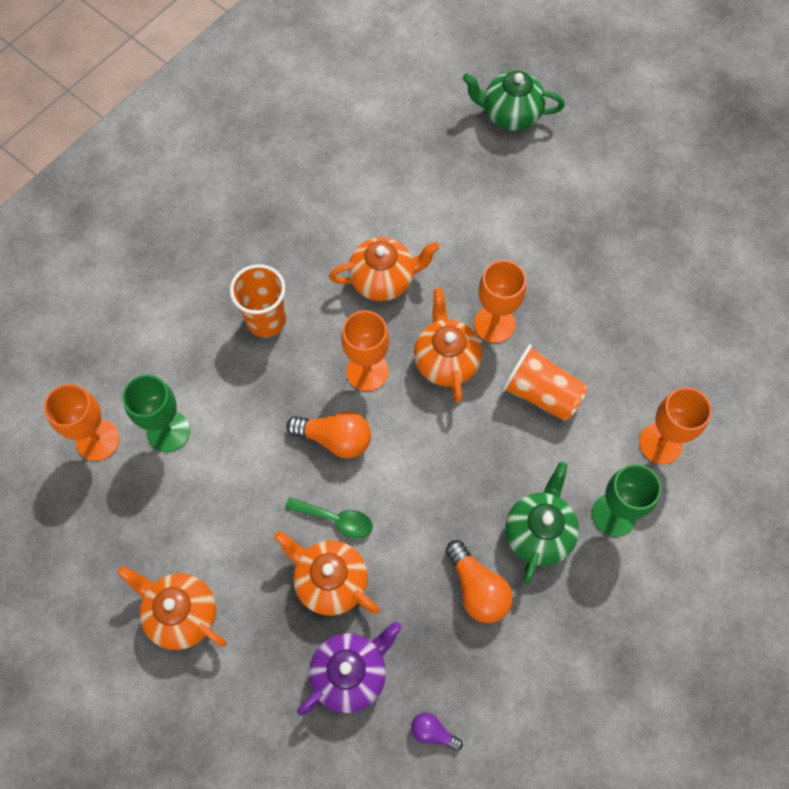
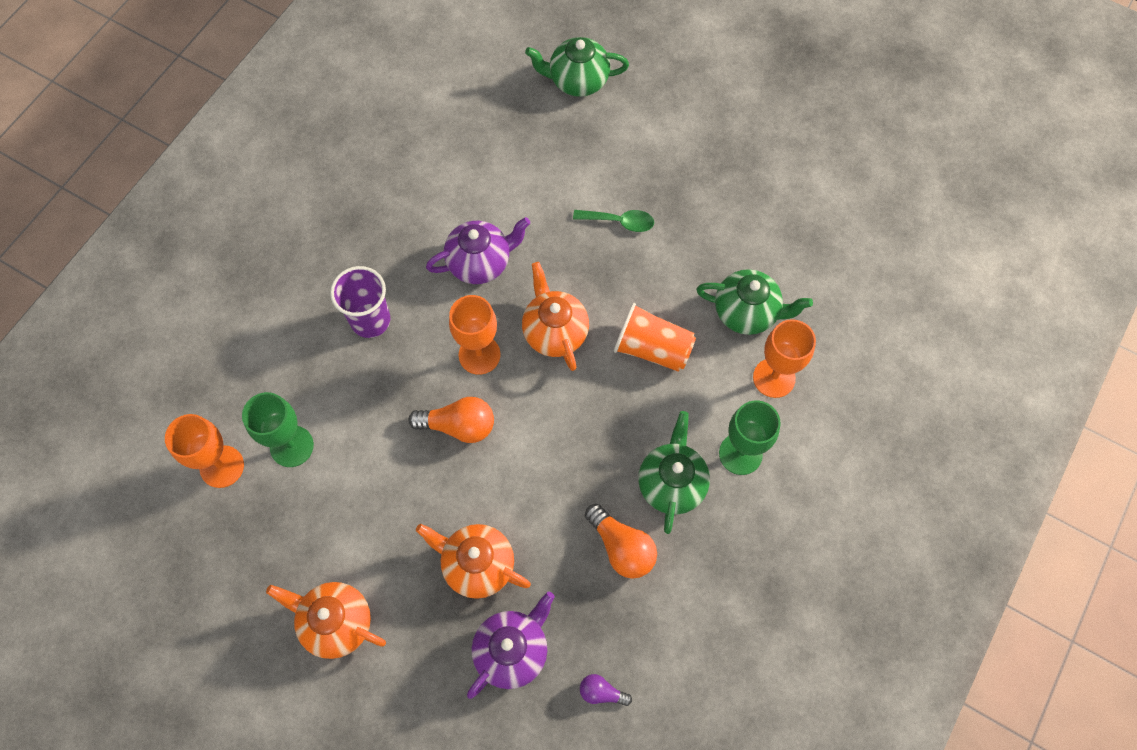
camera: 10 degrees left, 0 degrees up
orange cup [230,264,286,337] -> purple cup [330,266,391,338]
green spoon [285,497,373,539] -> green spoon moved to [573,210,654,232]
orange teapot [329,237,440,301] -> purple teapot [426,217,530,284]
orange goblet [474,260,526,343] -> none
none -> green teapot [696,269,813,335]

